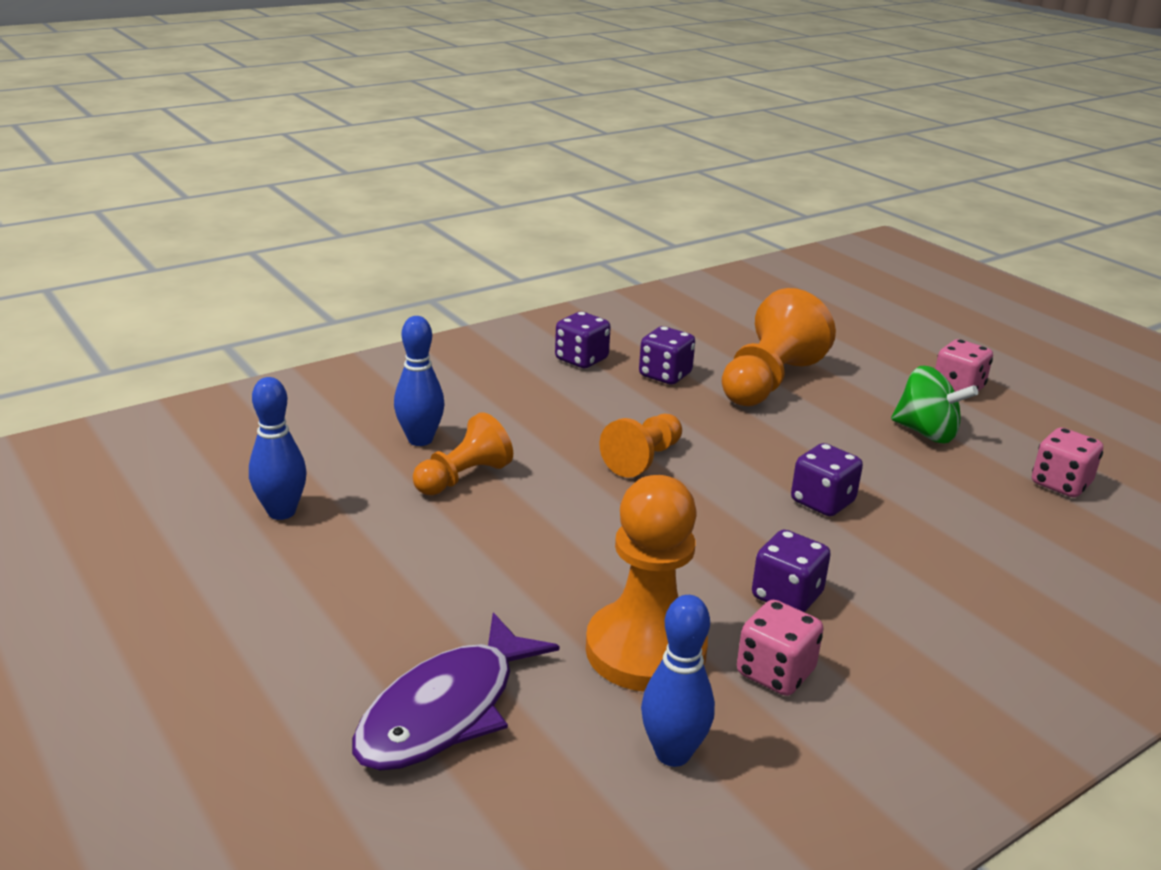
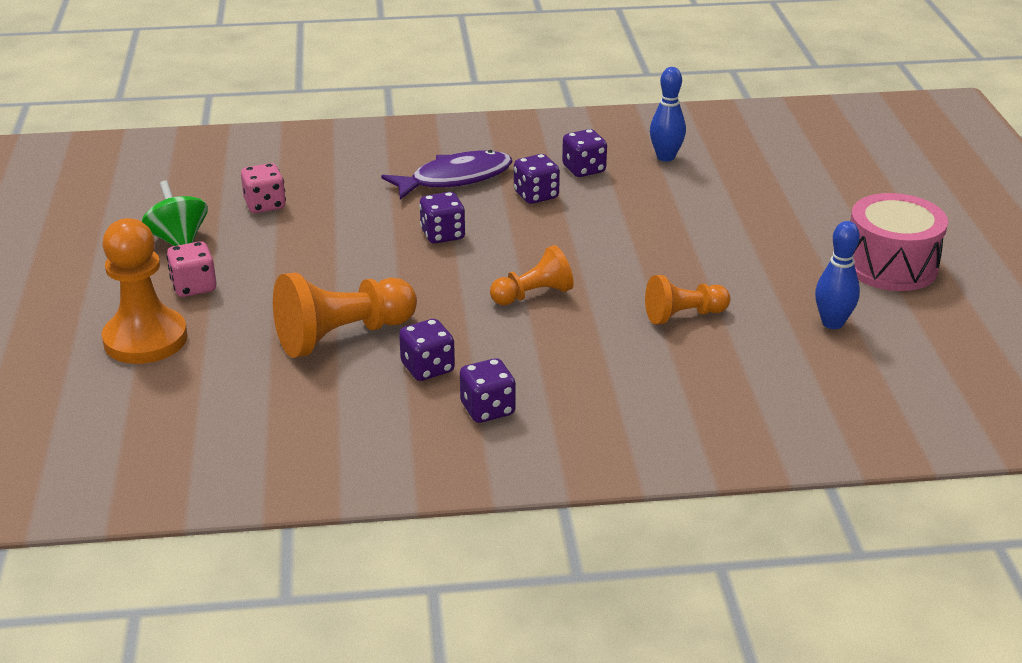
camera: 150 degrees left, 5 degrees up
purple fish [352,613,559,771] -> purple fish moved to [381,150,513,200]
blue bowling pin [394,316,445,446] -> none
orange pawn [586,475,708,691] -> orange pawn moved to [102,218,188,364]
pink dice [737,600,823,696] -> purple dice [562,129,607,177]
green spinning top [891,366,978,443] -> green spinning top moved to [142,181,208,246]
none -> pink drum [851,193,948,291]

